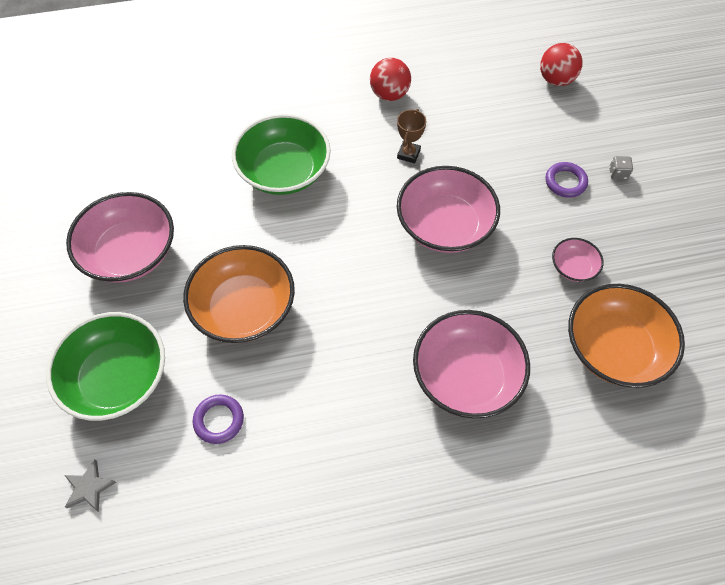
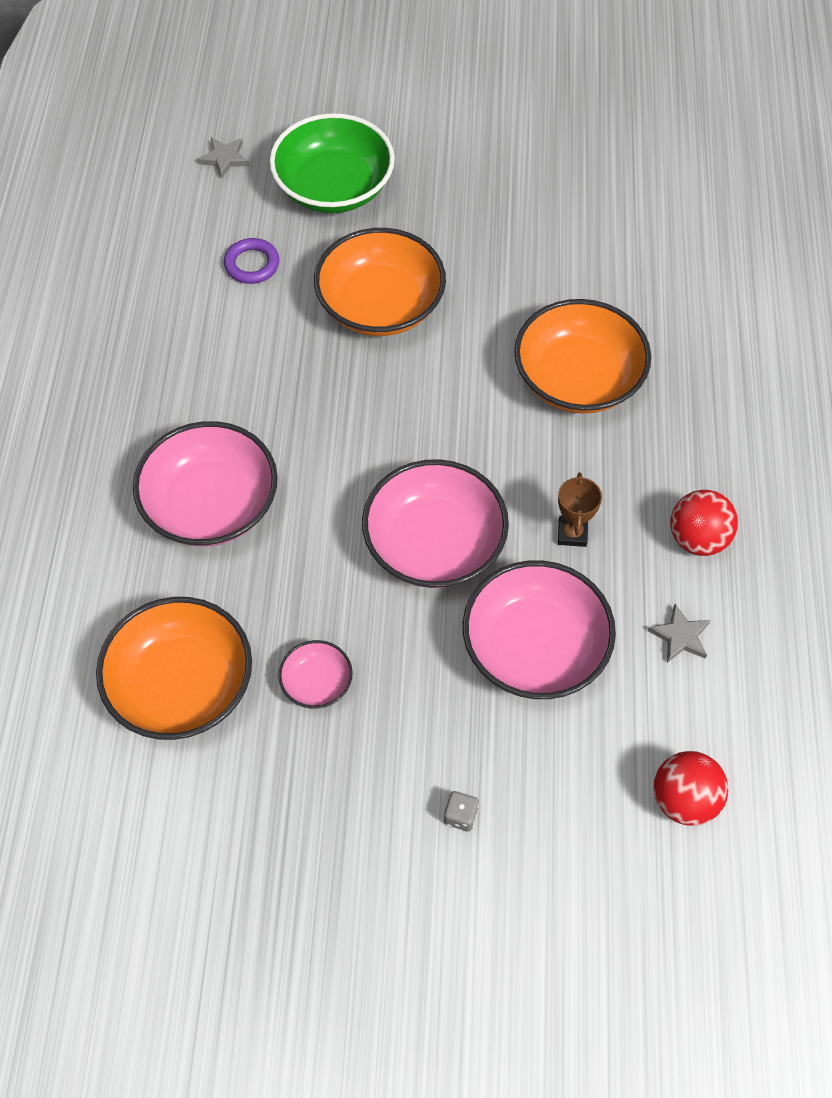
camera: 105 degrees right, 0 degrees up
pink bowl [66,192,174,283] -> pink bowl moved to [463,560,616,699]
green bowl [232,114,331,195] -> orange bowl [514,299,651,414]
brown trophy [397,109,426,163] -> brown trophy turned 60 degrees clockwise [558,472,602,547]
purple ring [546,162,588,198] -> none
none -> grey star [648,604,711,663]

